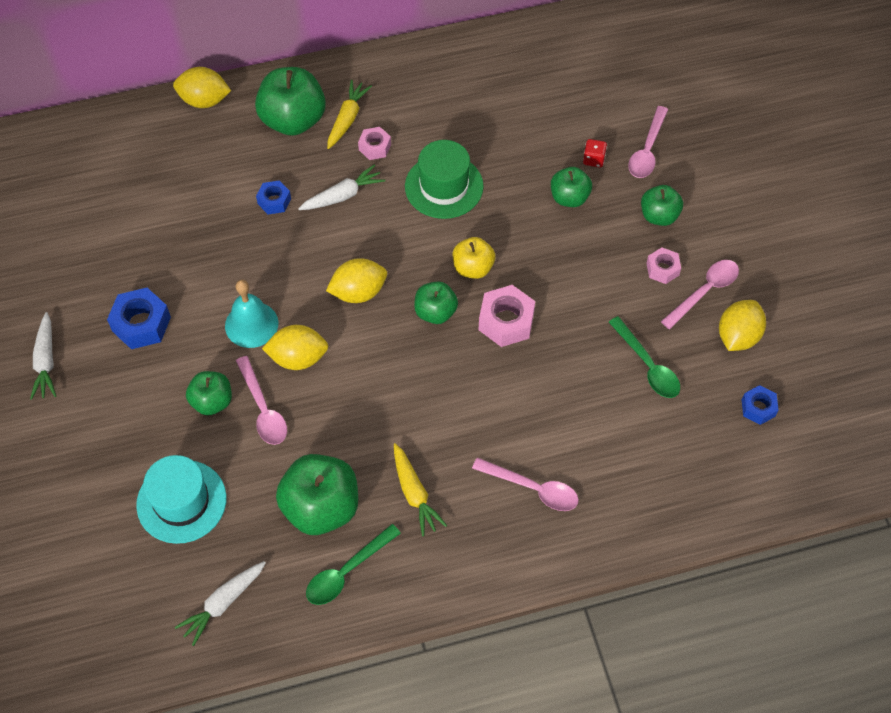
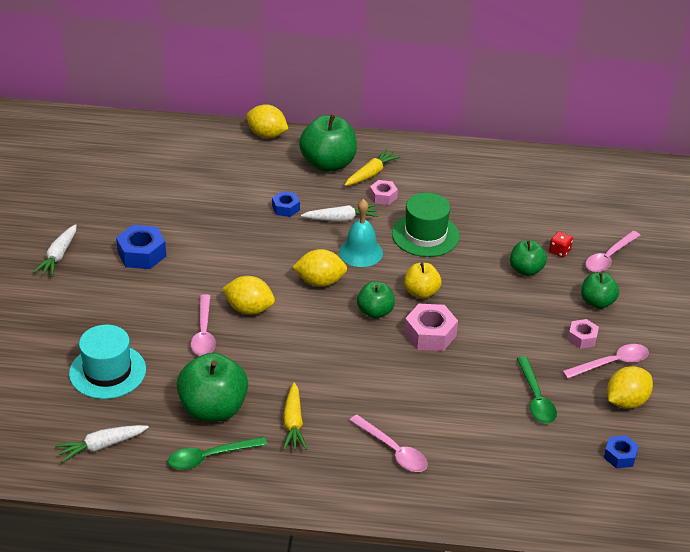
camera: 20 degrees right, 20 degrees down
green apple [186,371,232,416] -> none
turquoise bell [225,280,278,348] -> turquoise bell moved to [339,199,383,267]

